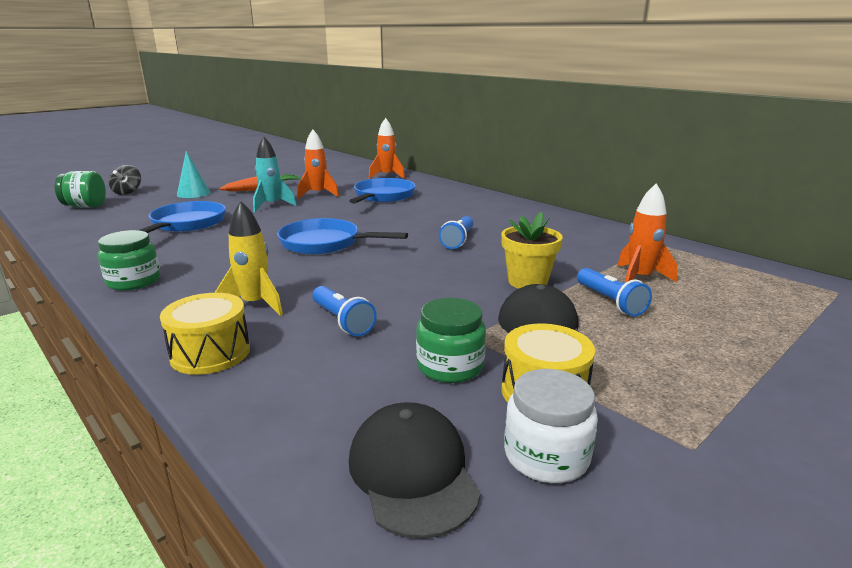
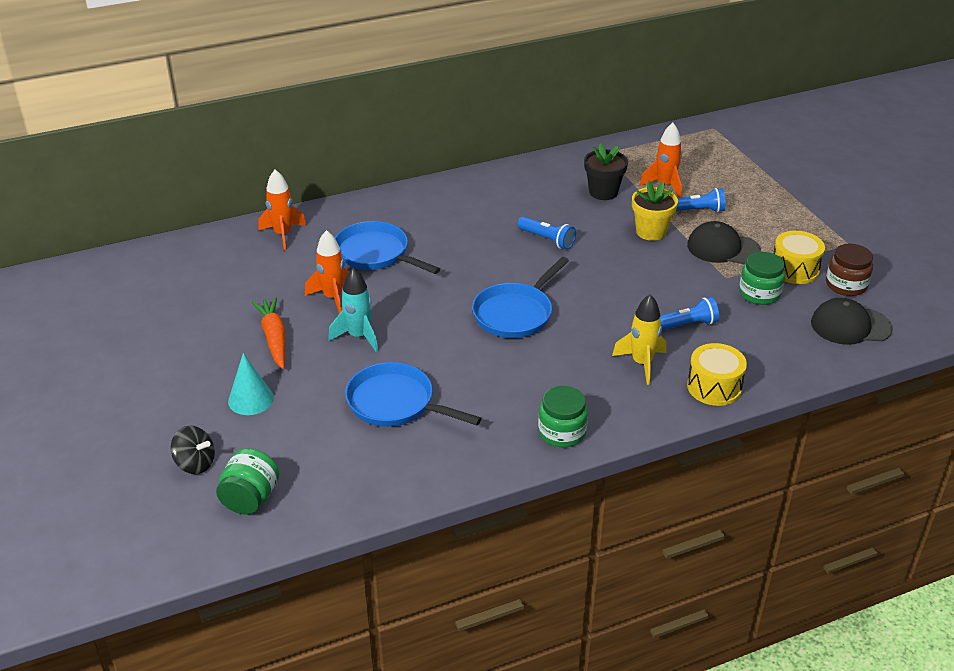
camera: 70 degrees left, 15 degrees up
white jar [504,369,598,483] -> brown jar [826,244,873,296]
none -> black flower pot [584,143,628,200]

